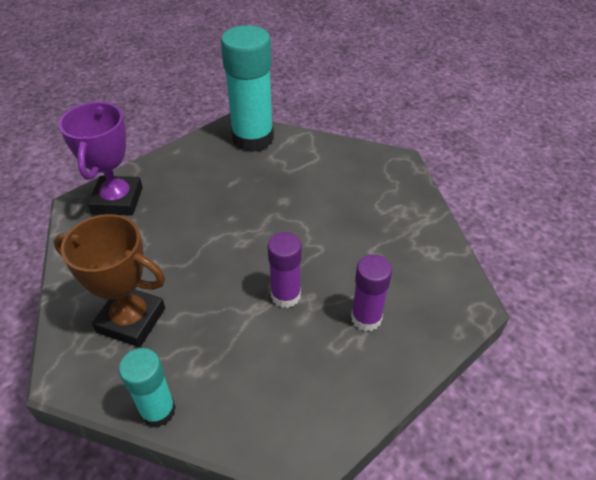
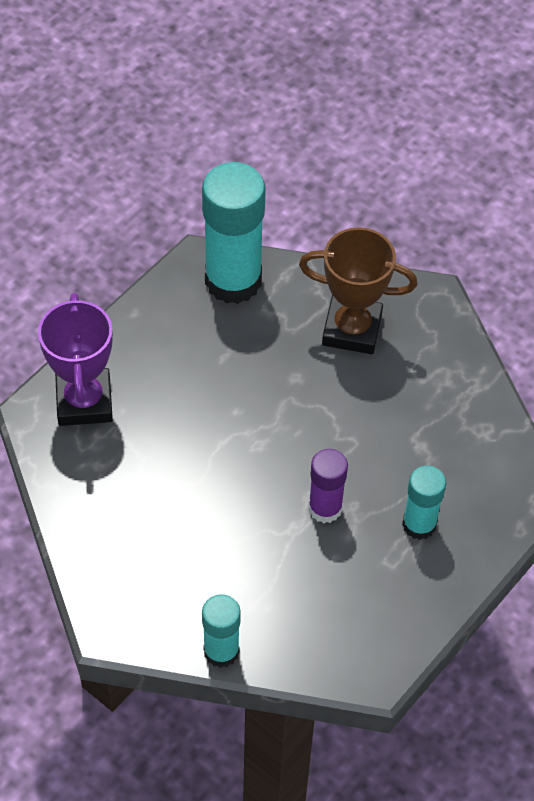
camera: 10 degrees left, 10 degrees up
brown trophy [54,214,165,347] -> brown trophy moved to [299,227,417,354]
purple glue stick [351,254,392,331] -> turquoise glue stick [402,465,446,540]

